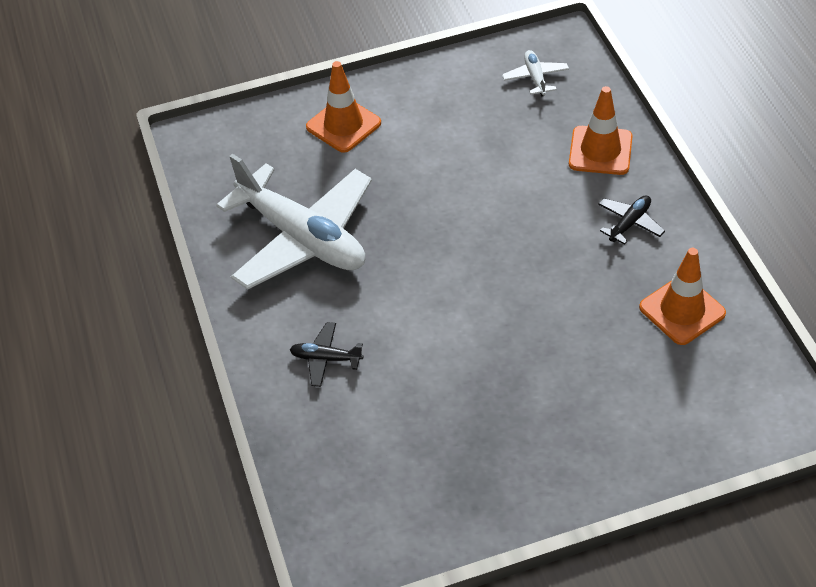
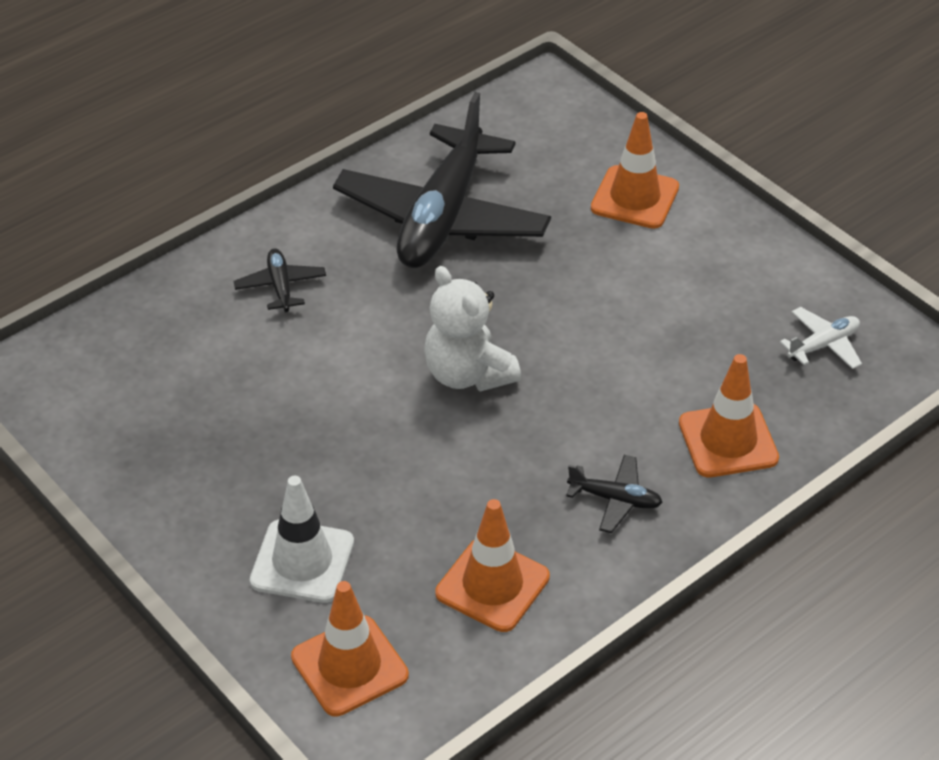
camera: 65 degrees right, 5 degrees down
white plane [216,154,372,290] -> black plane [333,92,551,268]
none -> white traffic cone [250,476,354,603]
none -> orange traffic cone [291,581,409,717]
none -> white teddy bear [424,266,521,392]

